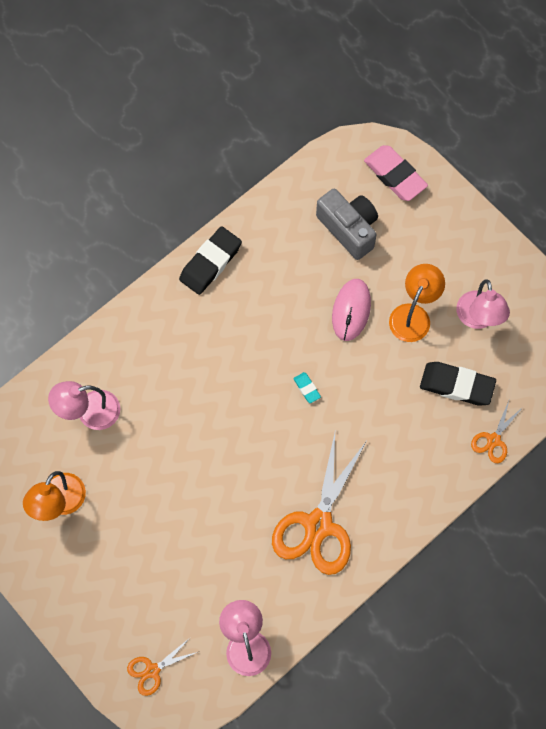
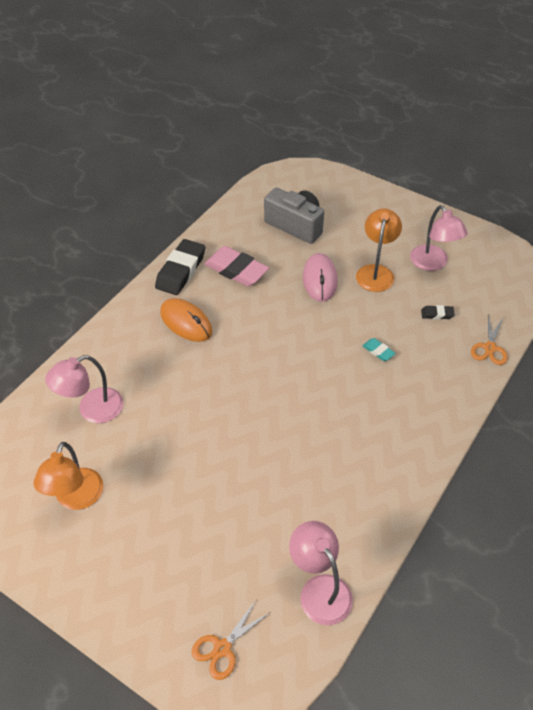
camera: 15 degrees left, 20 degrees down
orange scissors [272,433,366,575] -> none
turquoise eraser [293,372,321,403] -> turquoise eraser moved to [363,338,396,361]
pink eraser [364,145,428,201] -> pink eraser moved to [204,246,269,287]
black eraser [420,362,496,406] -> black eraser [421,305,455,319], size x0.47
none -> orange mouse [160,298,212,342]

